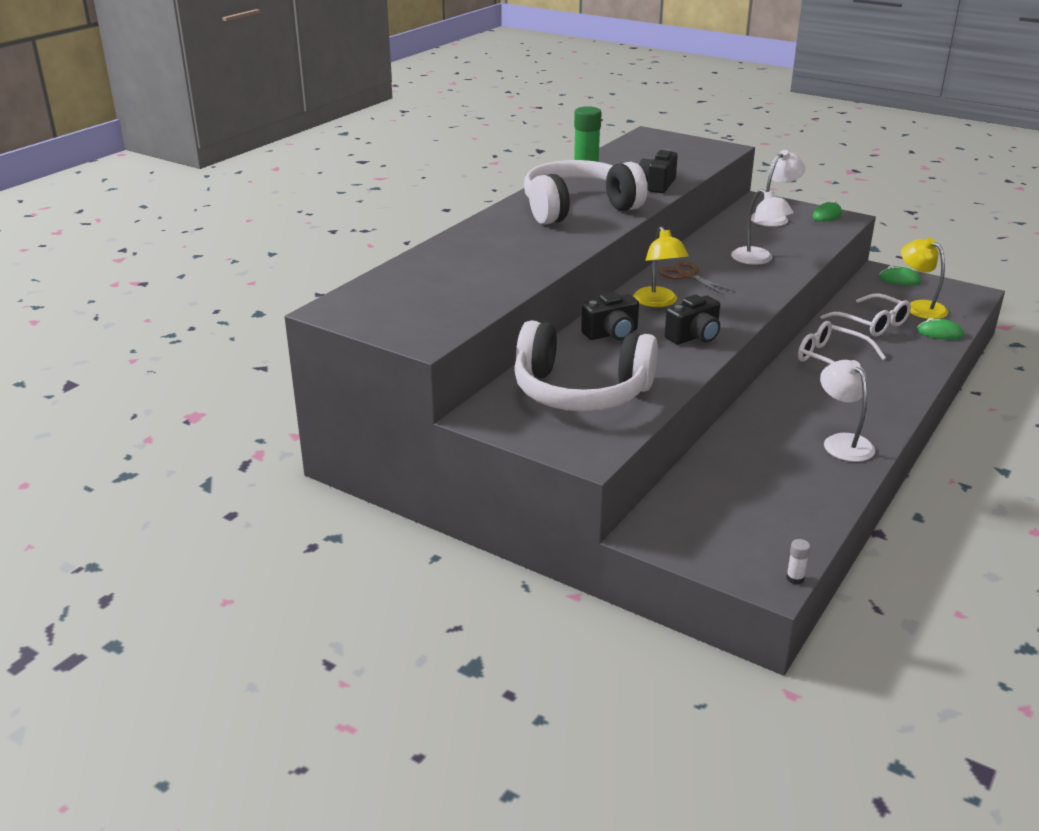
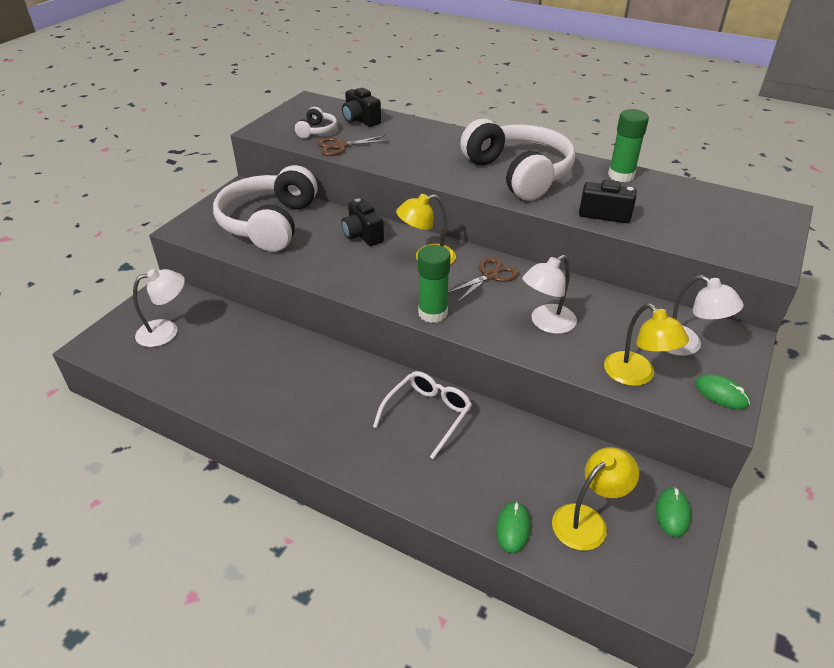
camera: 85 degrees right, 10 degrees up
black camera [665,295,720,345] -> black camera moved to [342,87,381,127]
white glue stick [786,539,810,584] -> none
white lamp [820,360,875,462] -> white lamp moved to [133,269,185,347]
white glasses [821,293,911,337] -> none
none -> white headphones [295,107,337,138]
none -> brown scissors [317,135,389,156]
none -> green glue stick [418,245,450,323]
none -> yellow lamp [604,303,689,386]

